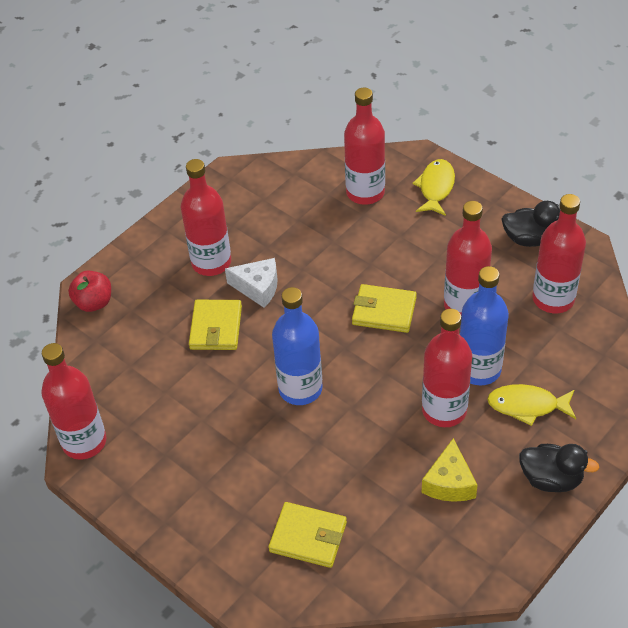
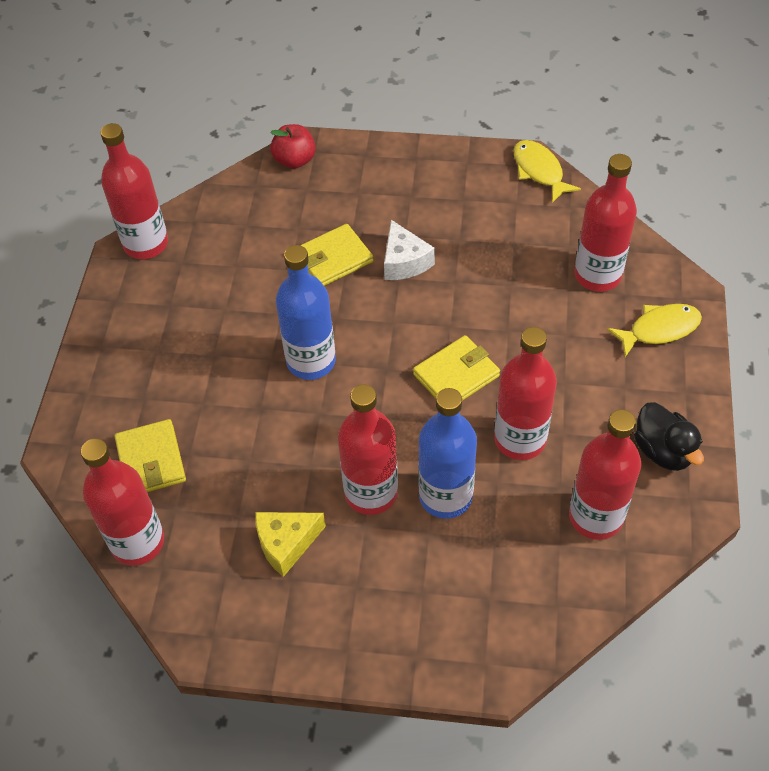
camera: 55 degrees right, 5 degrees up
red bottle [181,159,231,276] -> red bottle moved to [81,438,164,566]
yellow wallet [352,284,417,333] -> yellow wallet turned 75 degrees clockwise [413,335,500,401]
yellow fish [487,384,576,426] -> yellow fish moved to [513,140,581,203]
black duck [519,444,599,492] -> none

